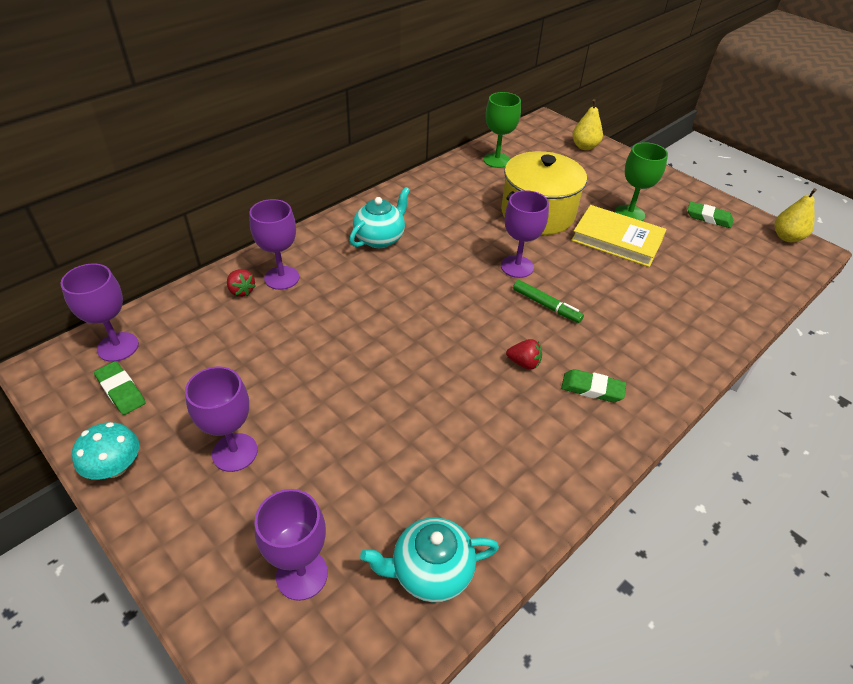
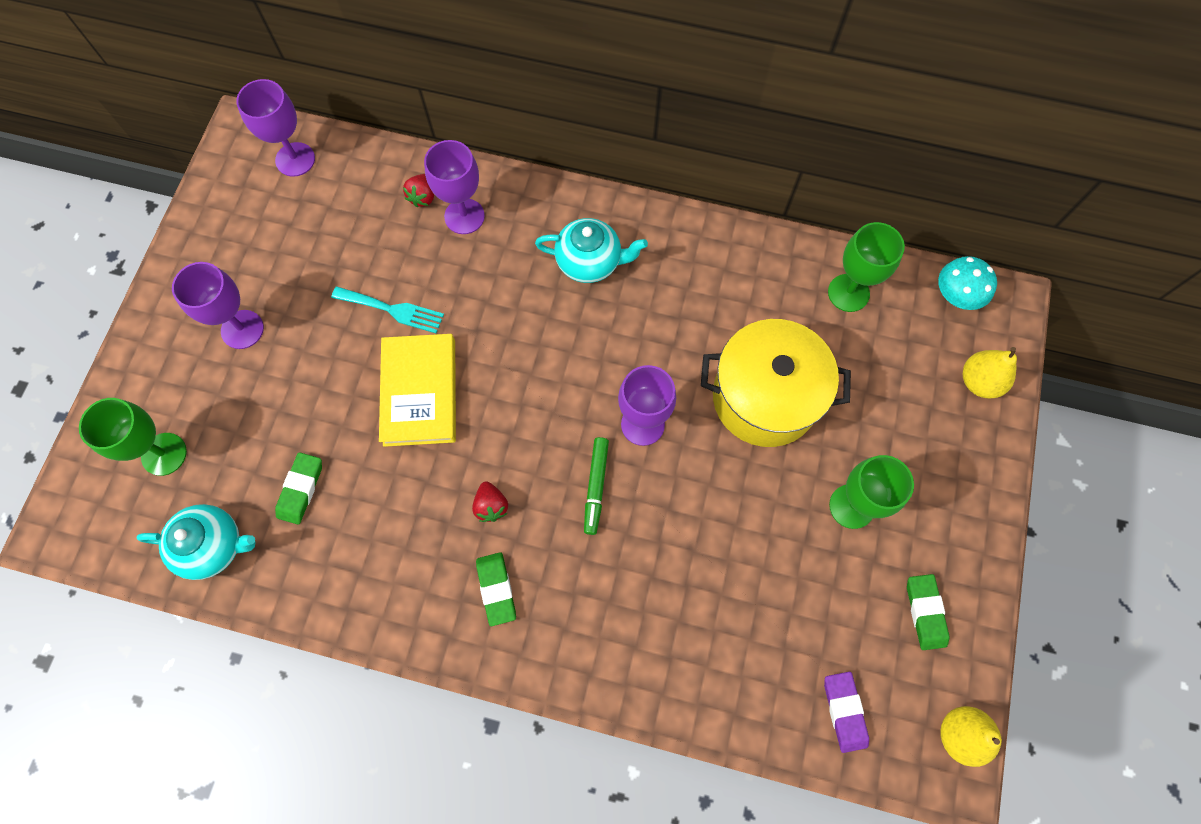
camera: 60 degrees right, 25 degrees up
turquoise mushroom [72,422,139,480] -> turquoise mushroom moved to [938,256,997,310]
green eraser [94,361,146,415] -> green eraser moved to [275,452,322,525]
purple goblet [255,489,328,601] -> green goblet [79,398,187,476]
turquoise teapot [360,517,499,603] -> turquoise teapot turned 135 degrees clockwise [137,504,256,580]
yellow book [571,205,667,267] -> yellow book moved to [379,334,456,447]
none -> turquoise fork [331,286,444,333]
none -> purple eraser [824,672,869,753]

